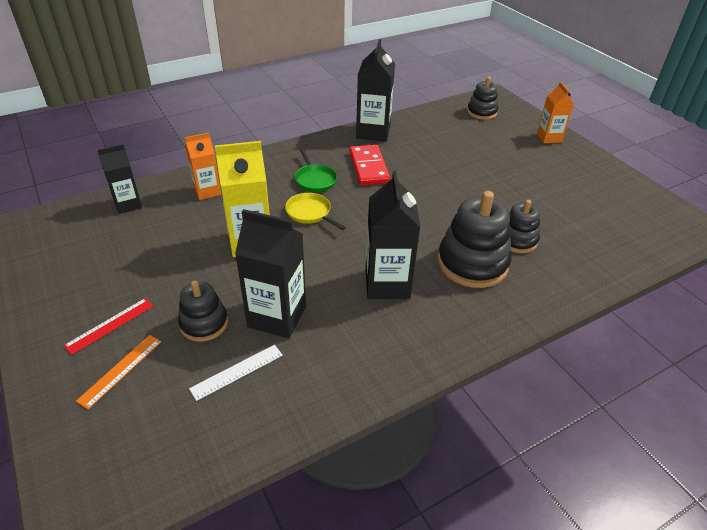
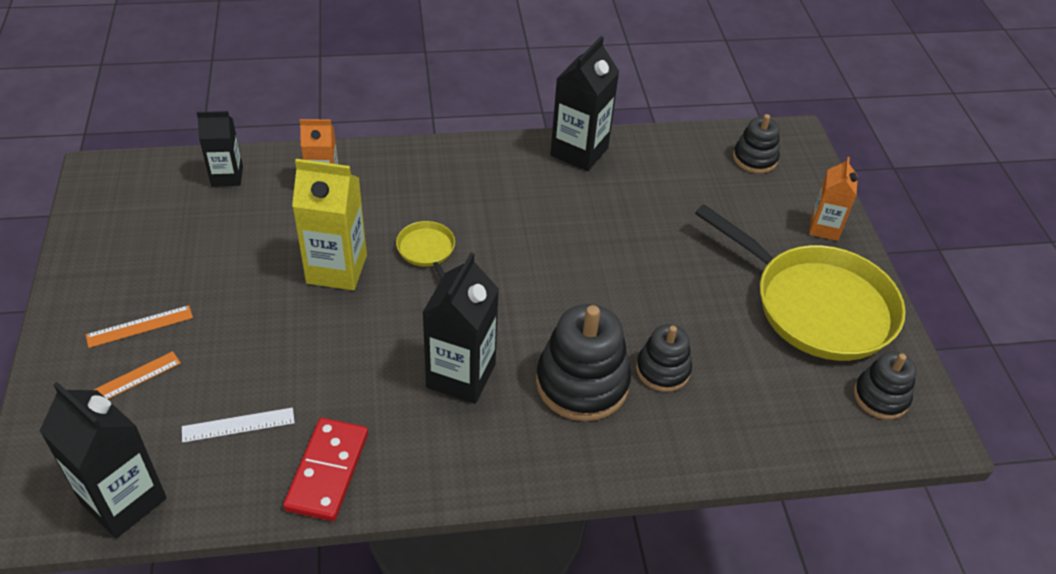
camera: 20 degrees right, 5 degrees up
red ruler [63,298,153,355] -> orange ruler [86,305,193,348]
black stacking toy [178,281,228,342] -> black stacking toy moved to [854,352,916,419]
black carton [235,209,306,338] -> black carton moved to [40,382,167,538]
green pan [295,148,337,192] -> none
red domino [349,145,390,186] -> red domino moved to [283,418,368,521]
none -> yellow pan [695,204,906,361]

